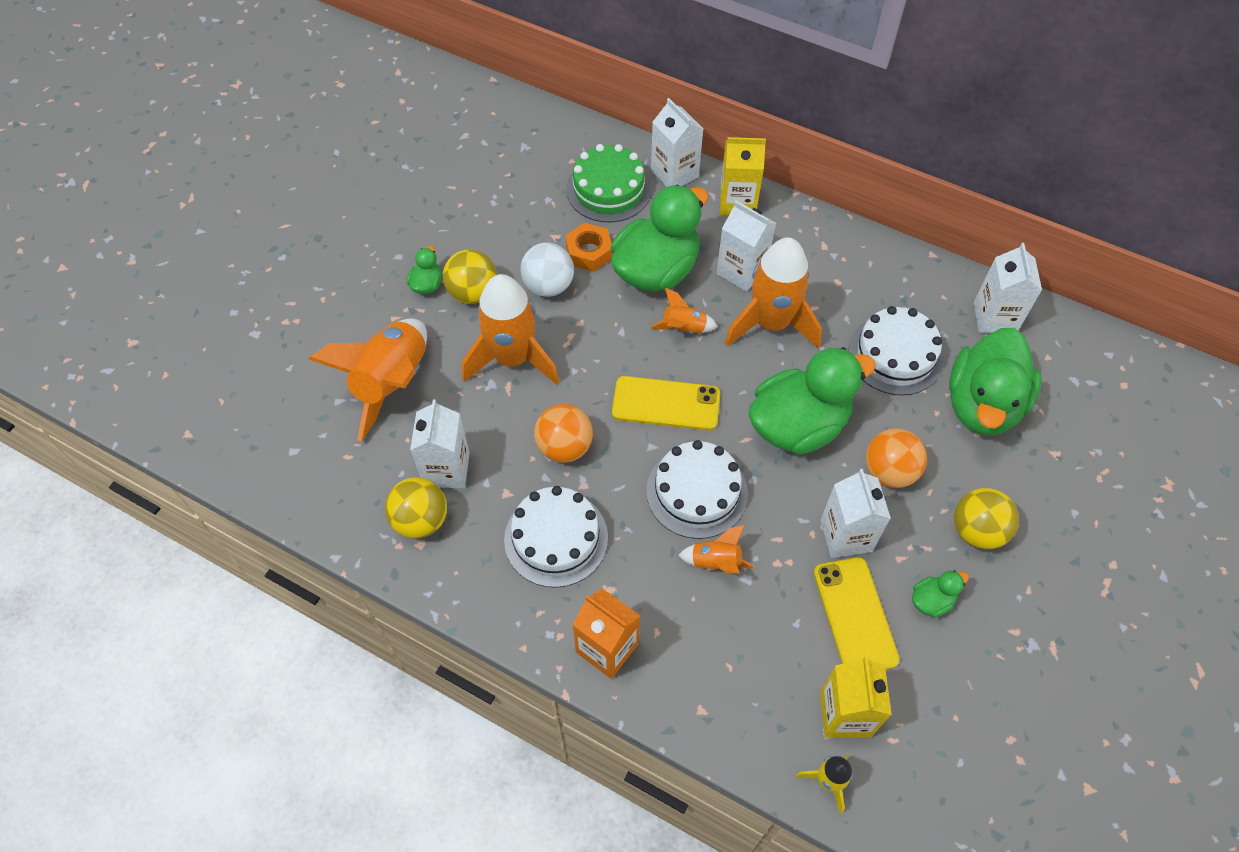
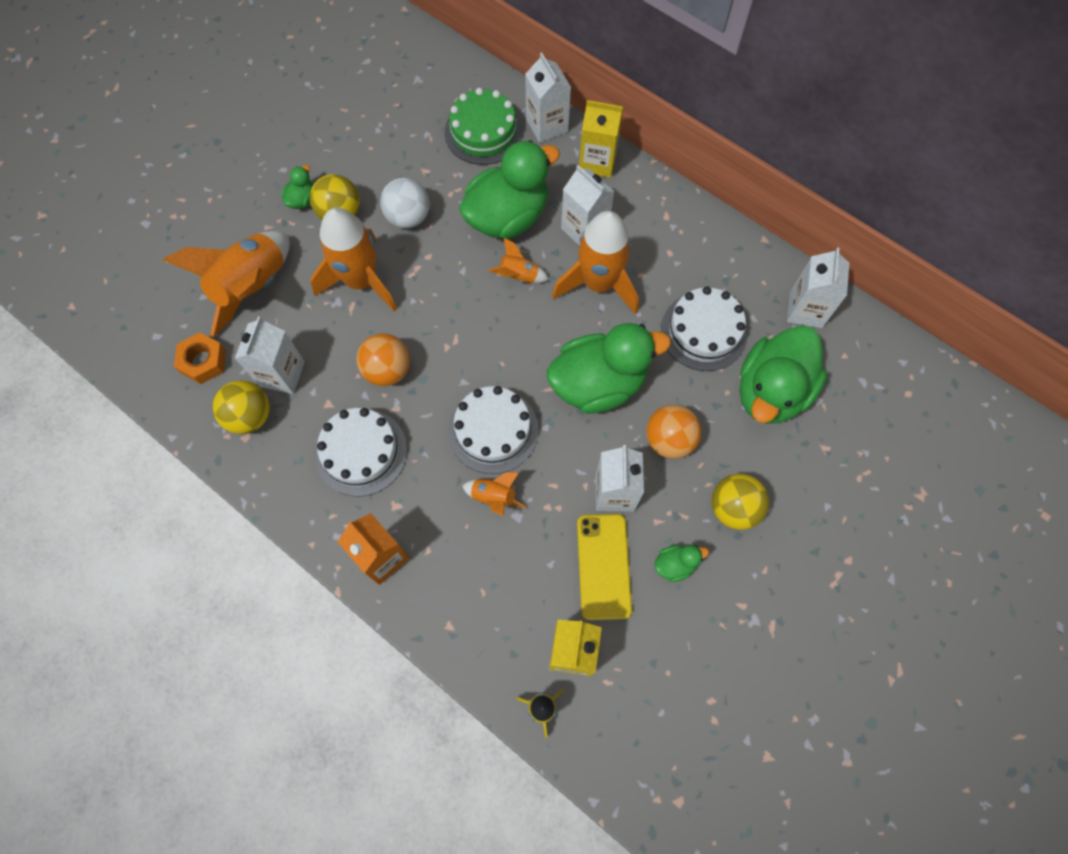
camera: 10 degrees right, 10 degrees up
orange nut [565,223,613,272] -> orange nut moved to [174,332,226,384]
yellow phone [612,376,720,430] -> none

